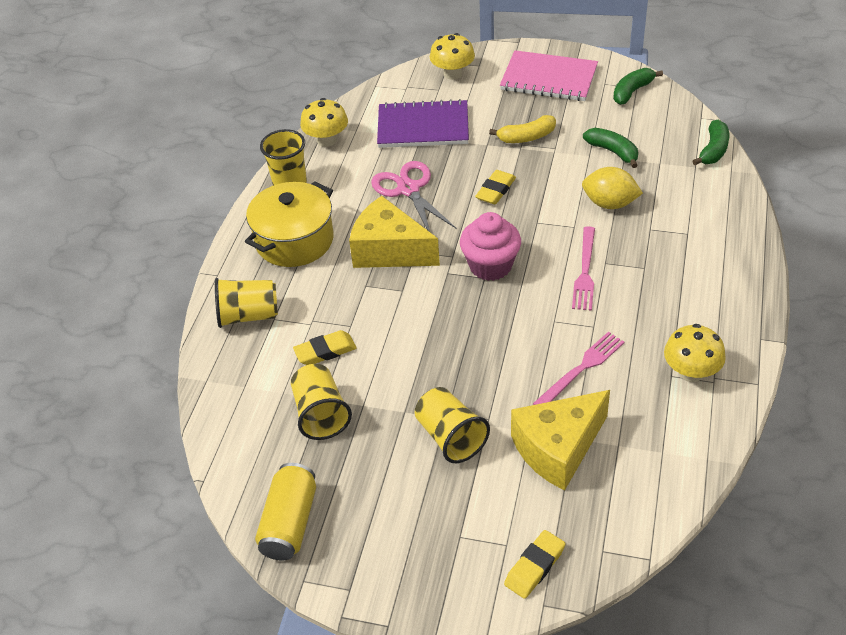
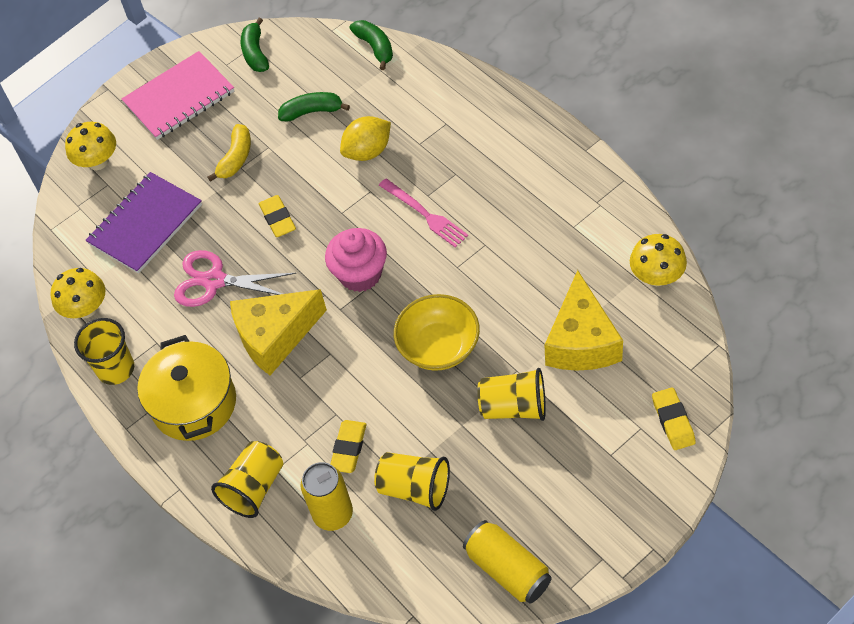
camera: 50 degrees left, 10 degrees up
pink fork [533,332,625,405] -> none
yellow mushroom [664,324,726,382] -> yellow mushroom moved to [630,234,687,286]
none -> yellow can [301,462,353,531]
none -> yellow bowl [394,294,480,371]

